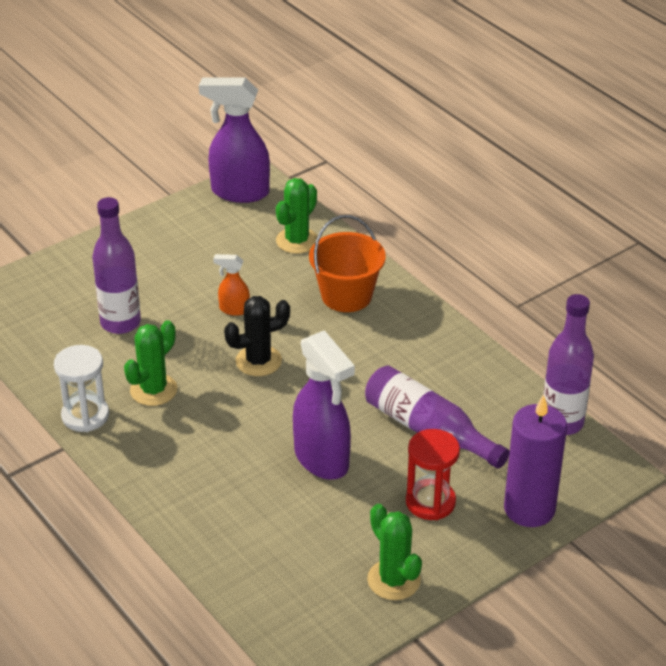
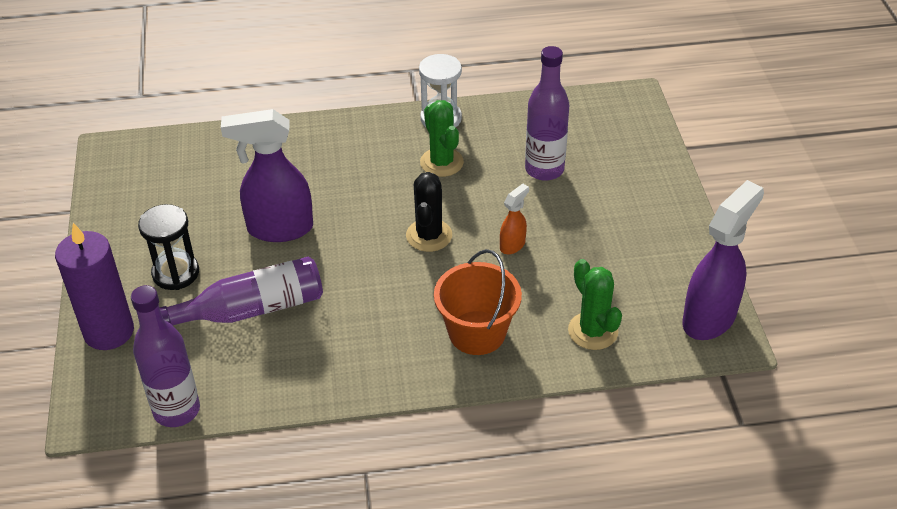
camera: 120 degrees right, 5 degrees up
green cactus [367,504,422,600] -> none
red hourglass [406,429,460,520] -> black hourglass [138,204,199,290]

